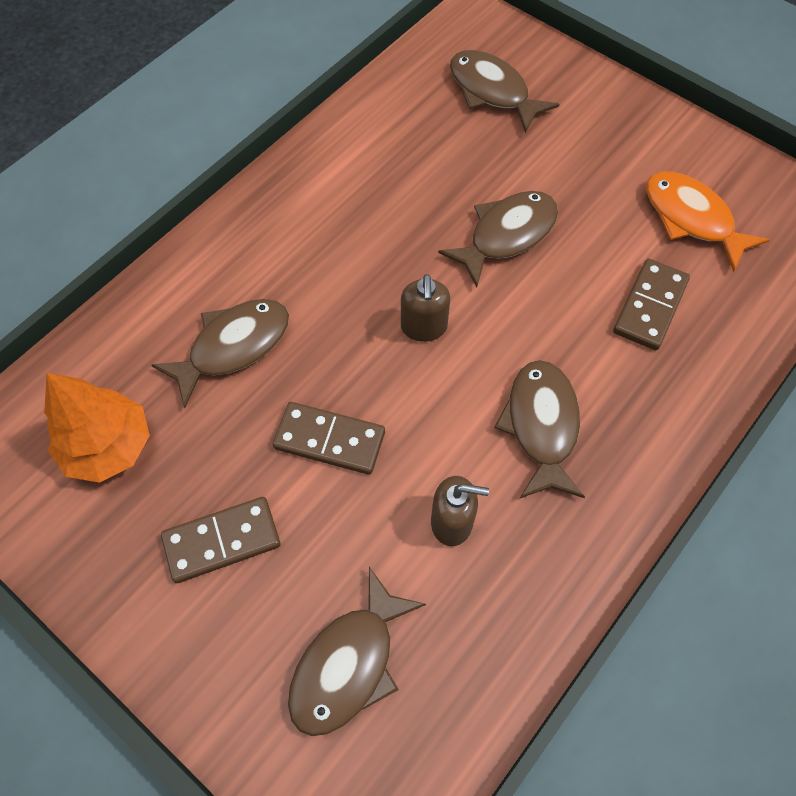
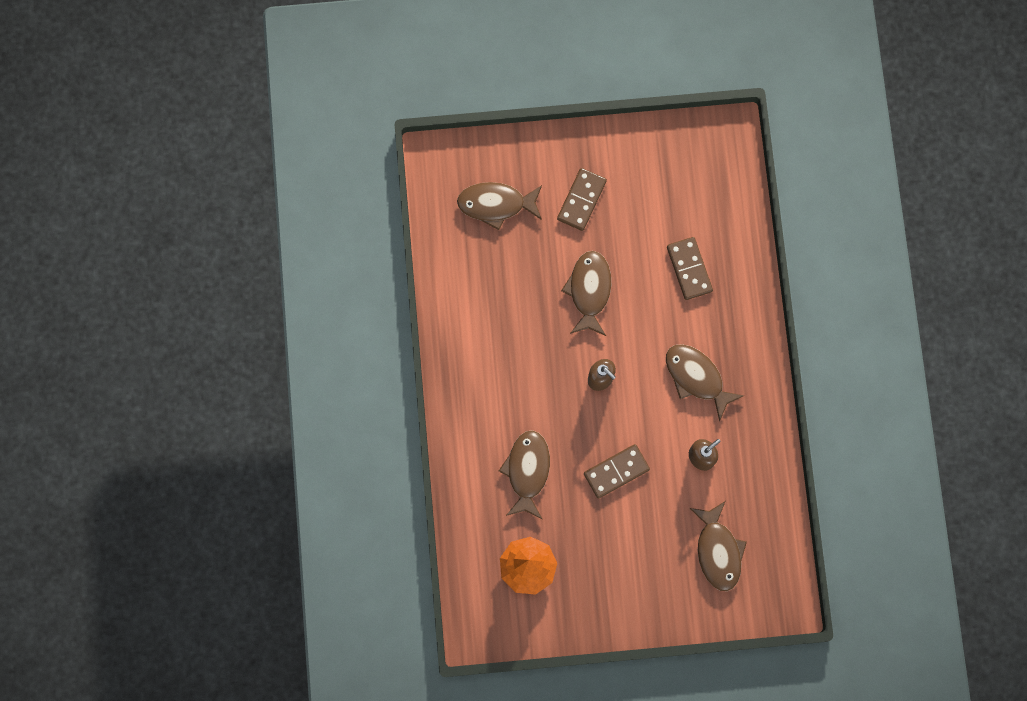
camera: 45 degrees left, 15 degrees up
brown domino [161,497,281,583] -> brown domino moved to [557,168,607,231]
orange fish [646,171,770,272] -> none

